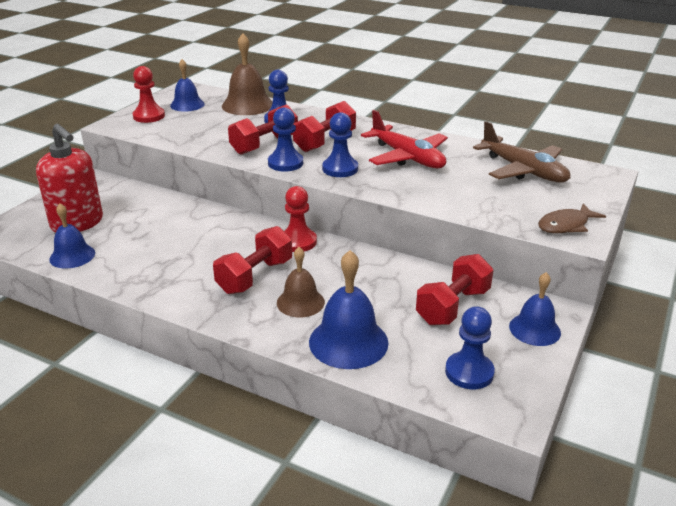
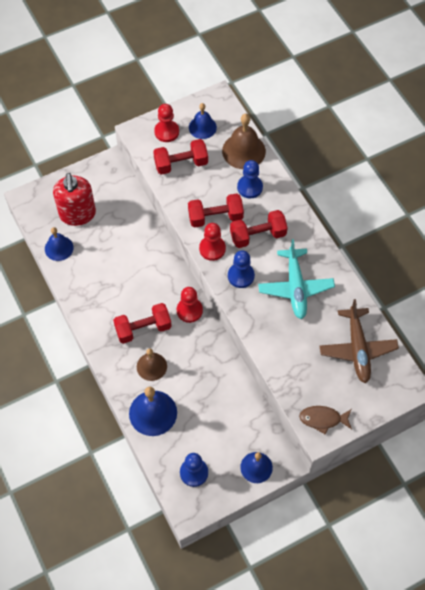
camera: 35 degrees right, 30 degrees up
blue pawn [268,107,303,172] -> red pawn [199,223,226,261]
red plane [361,110,448,168] -> turquoise plane [258,239,335,319]
red dumbbell [416,254,493,325] -> red dumbbell moved to [153,139,208,175]

